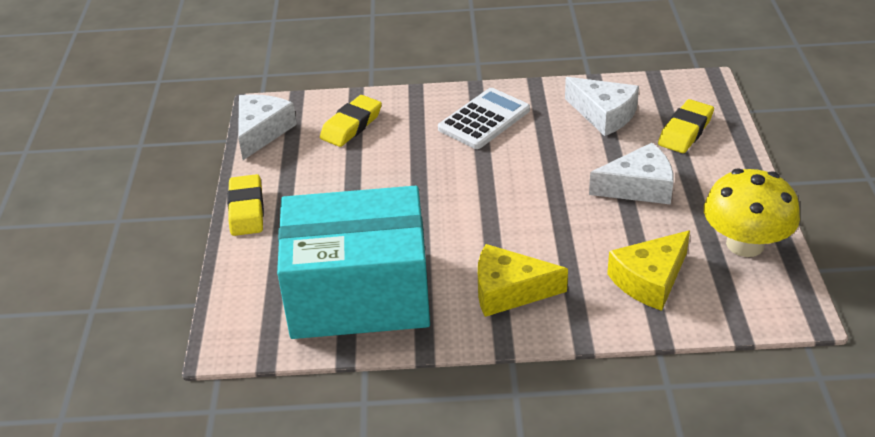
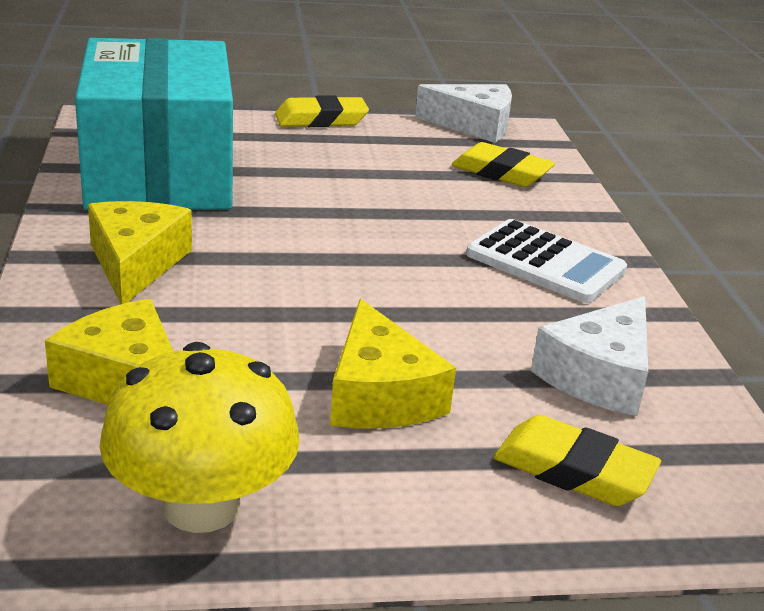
camera: 80 degrees right, 10 degrees down
white cheese [589,143,674,204] -> yellow cheese [330,299,456,428]

